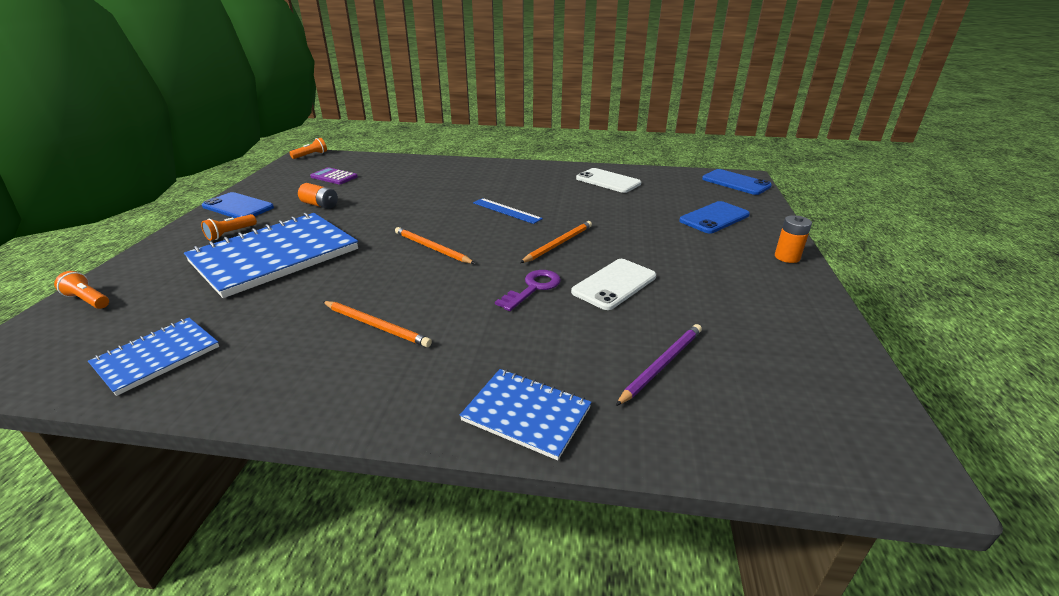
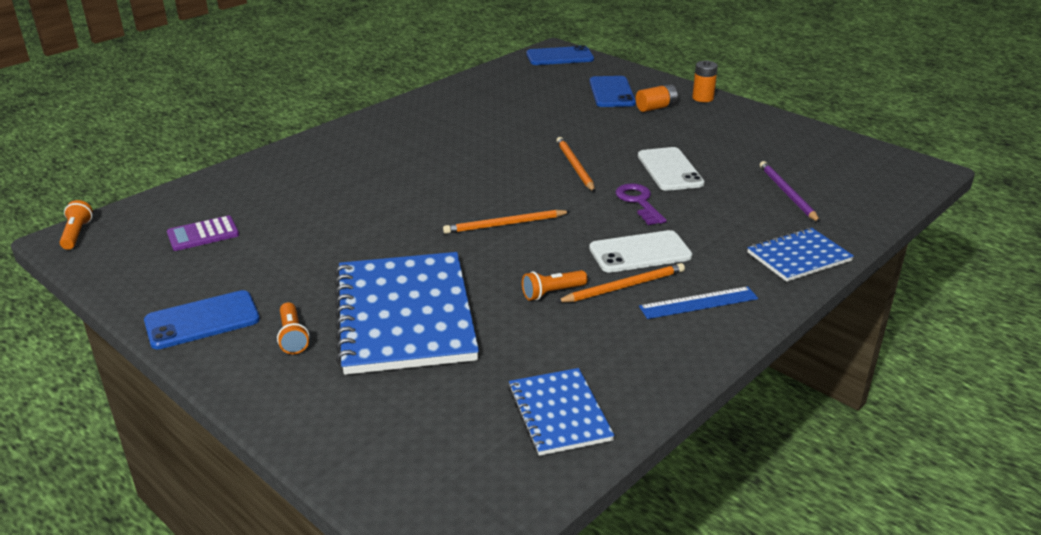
camera: 55 degrees left, 0 degrees up
orange flashlight [54,271,109,309] -> orange flashlight moved to [522,270,587,300]
orange battery [298,183,338,209] -> orange battery moved to [636,84,678,112]
blue ruler [473,198,543,224] -> blue ruler moved to [639,286,758,319]
white phone [576,168,641,193] -> white phone moved to [589,230,692,273]

